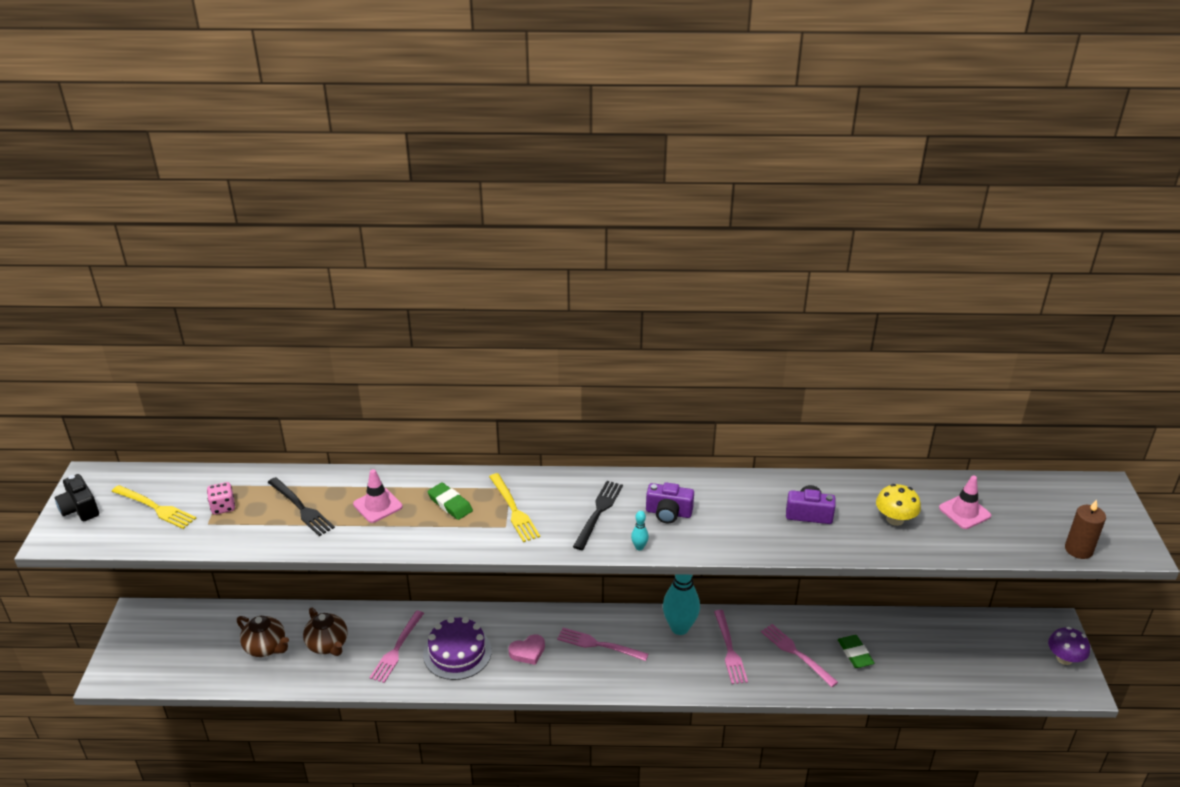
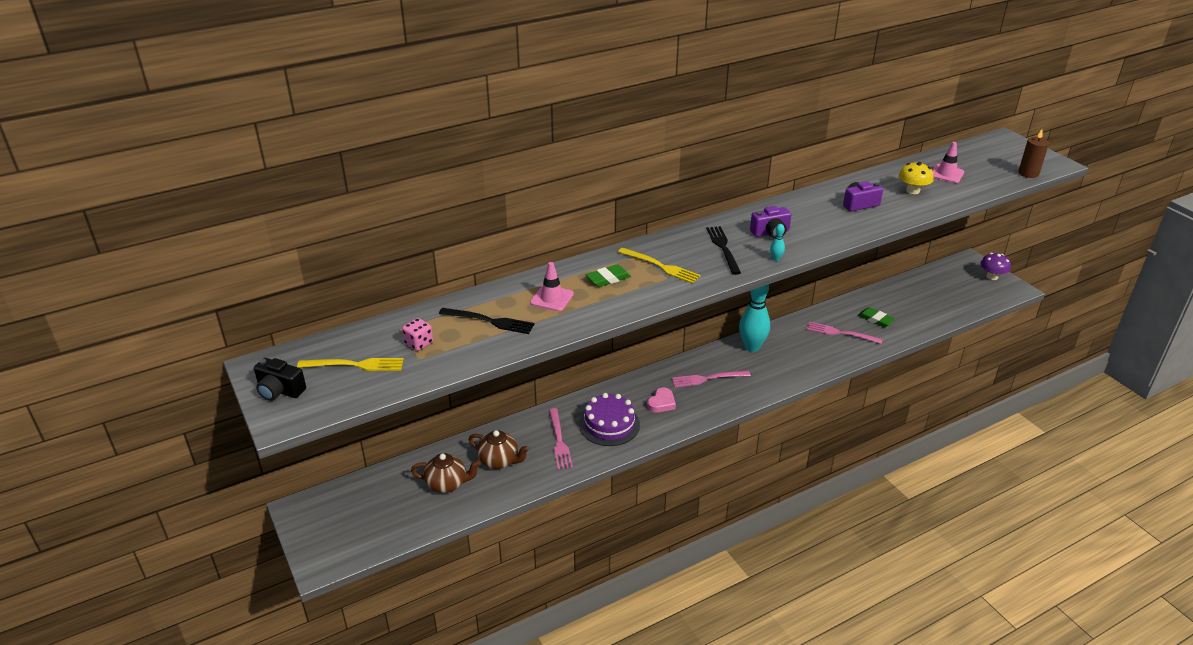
camera: 30 degrees left, 0 degrees up
green eraser [427,483,473,520] -> green eraser turned 45 degrees counterclockwise [586,264,631,287]
pink fork [714,610,748,684] -> none

